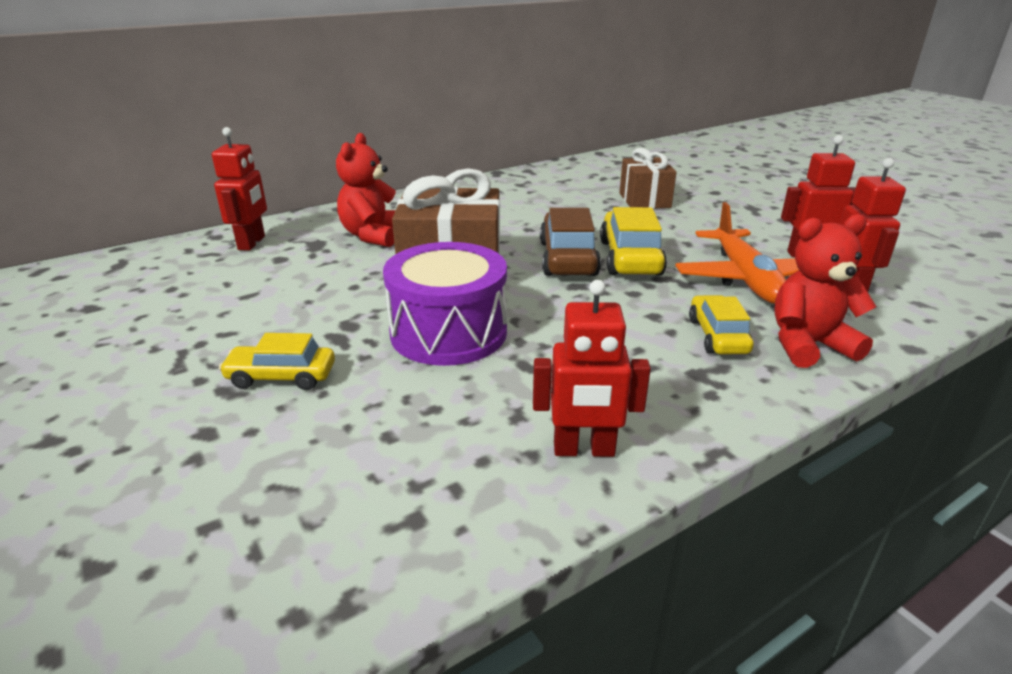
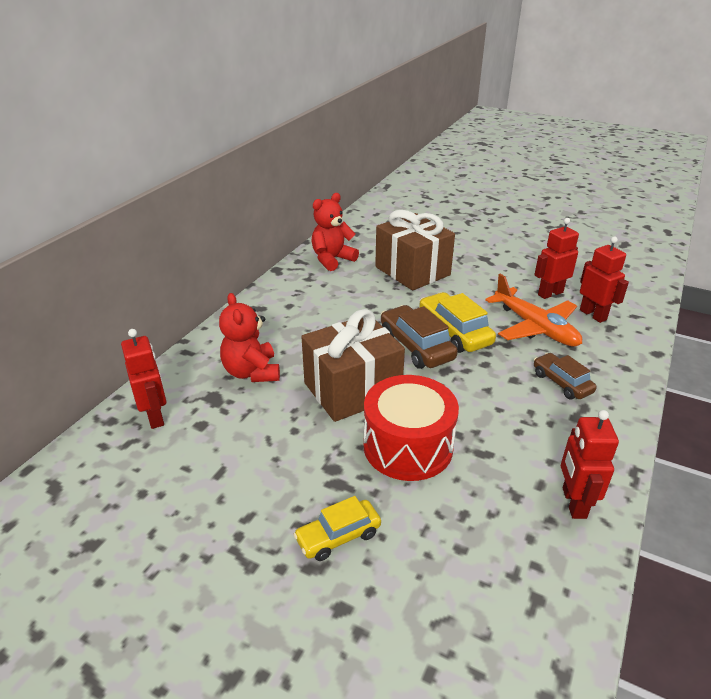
camera: 30 degrees left, 5 degrees up
purple drum [383,242,507,366] -> red drum [364,375,459,481]
red robot [533,280,651,457] -> red robot turned 120 degrees clockwise [561,410,619,519]
brown gift [619,148,677,209] -> brown gift [375,210,455,291], size x1.60
yellow car [689,295,754,354] -> brown car [534,353,597,399]
red teddy bear [774,214,877,368] -> red teddy bear moved to [311,193,359,271]

